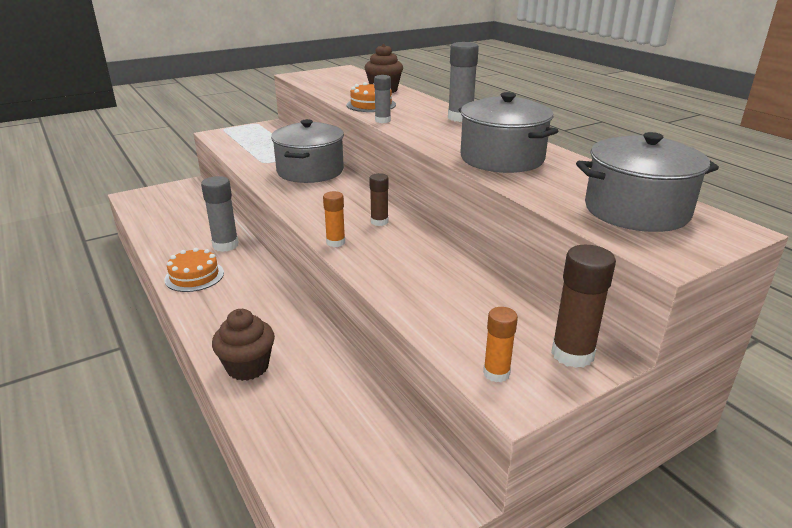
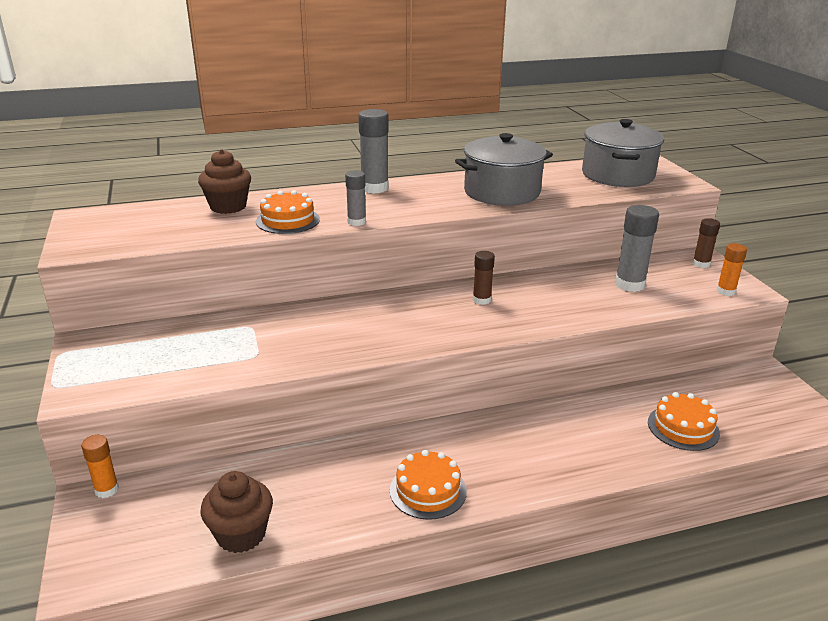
camera: 75 degrees left, 0 degrees up
grey glue stick [201,176,239,252] -> grey glue stick moved to [615,205,659,292]
brown cupcake [212,309,275,381] -> brown cupcake moved to [201,471,273,553]
grey pot [271,119,344,183] -> none
orange glue stick [323,191,345,247] -> orange glue stick moved to [81,435,119,498]
brown glue stick [551,245,616,368] -> brown glue stick [692,218,720,268], size x0.61
none -> orange cake [648,392,720,451]

